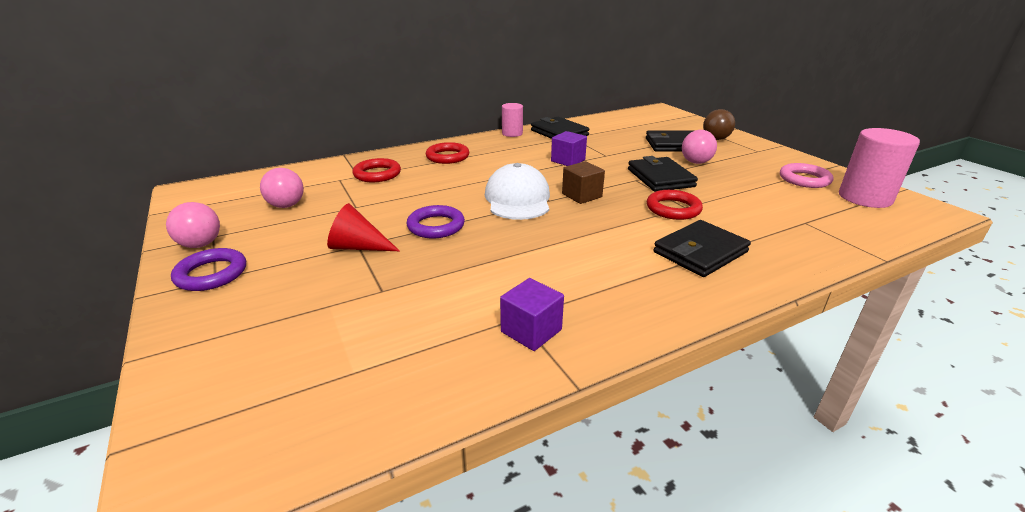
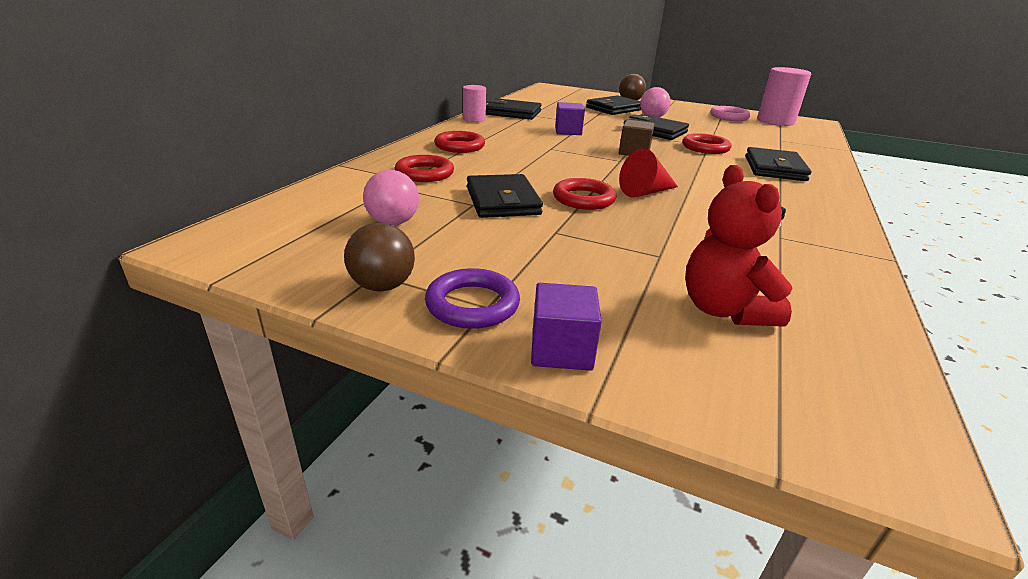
camera: 40 degrees left, 0 degrees up
pink ball [166,202,220,248] -> brown ball [344,223,415,291]
red cone [327,203,400,251] -> red cone moved to [619,148,678,198]
purple ring [407,205,465,239] -> red ring [553,178,616,210]
white cap [485,163,550,220] -> none
purple cube [500,278,564,351] -> purple cube moved to [531,283,602,371]
none -> black wallet [467,174,543,218]
none -> red teddy bear [685,165,793,326]

